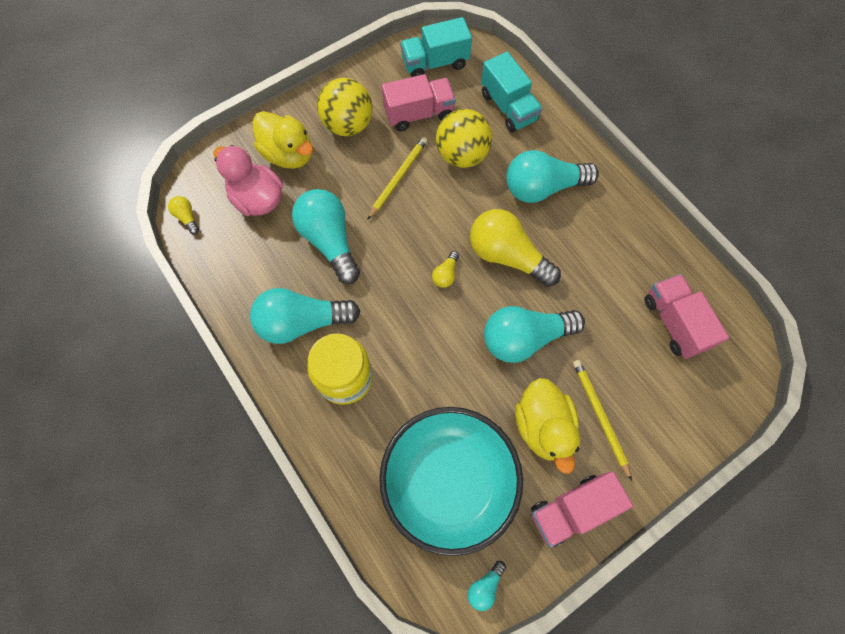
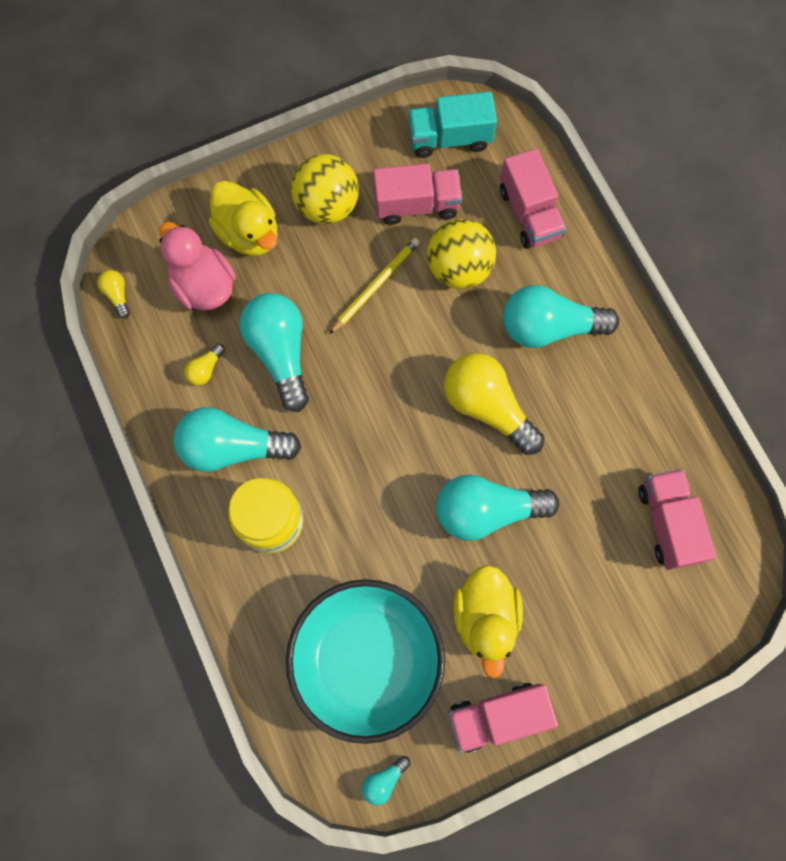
camera: 10 degrees right, 5 degrees up
yellow light bulb [432,251,459,288] -> yellow light bulb moved to [184,343,225,386]
turquoise truck [481,52,542,132] -> pink truck [500,148,566,249]
yellow pencil [573,360,632,481] -> none

